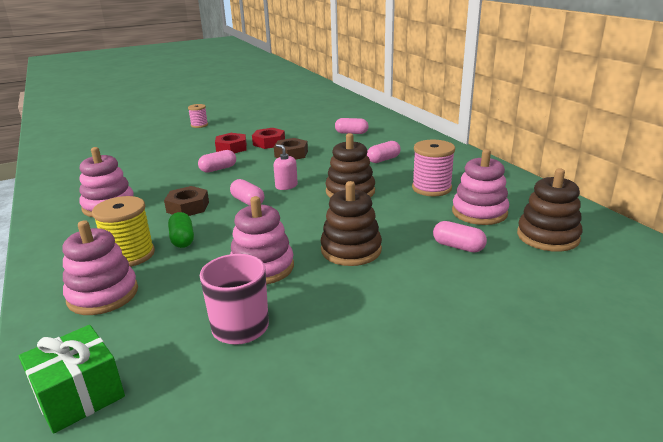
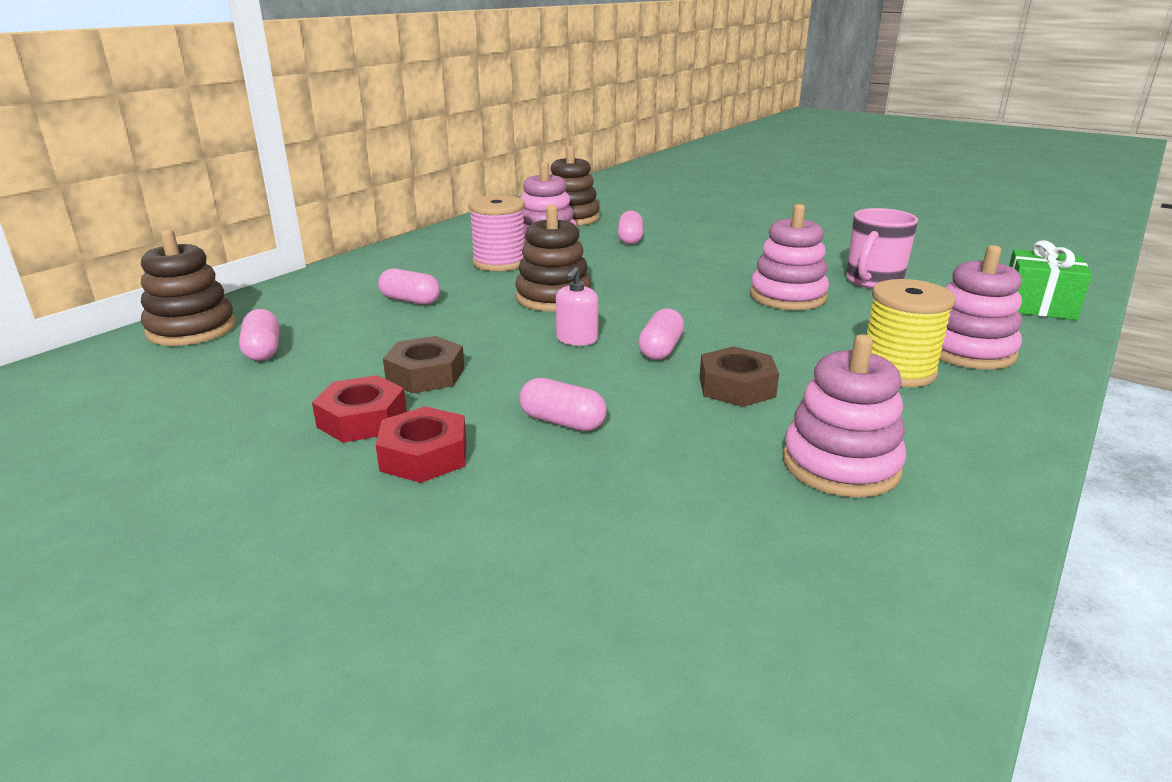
camera: 120 degrees left, 0 degrees up
green capsule [168,212,194,248] -> none
pink spool [188,104,208,128] -> none
brown stacking toy [320,181,382,266] -> brown stacking toy moved to [141,229,236,346]

